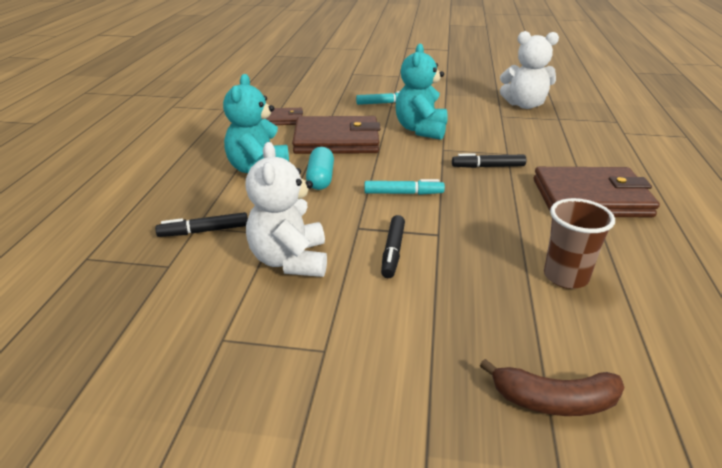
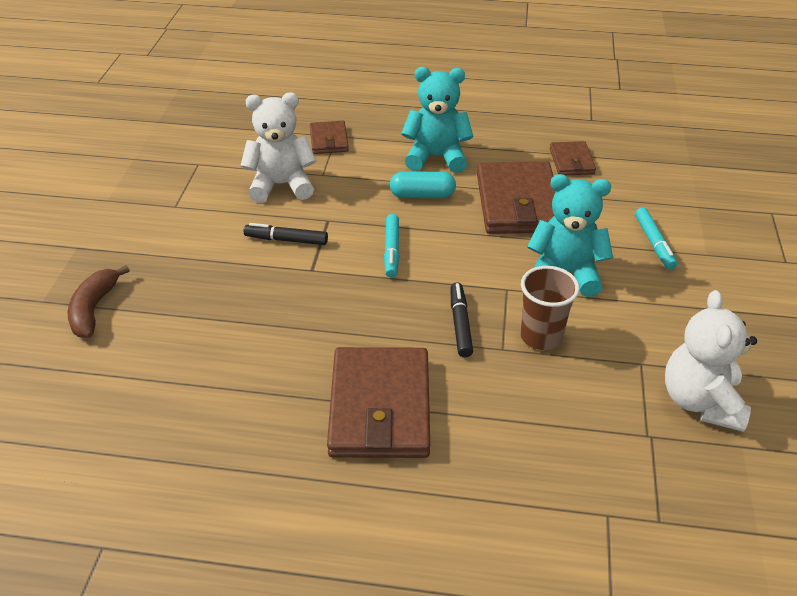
camera: 90 degrees right, 10 degrees up
black marker [155,212,248,237] -> brown wallet [310,121,349,154]
brown cup [544,198,615,289] -> brown cup moved to [520,266,580,350]

